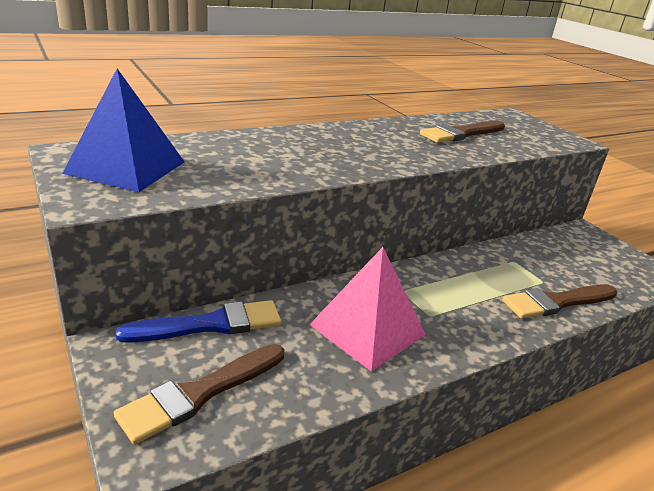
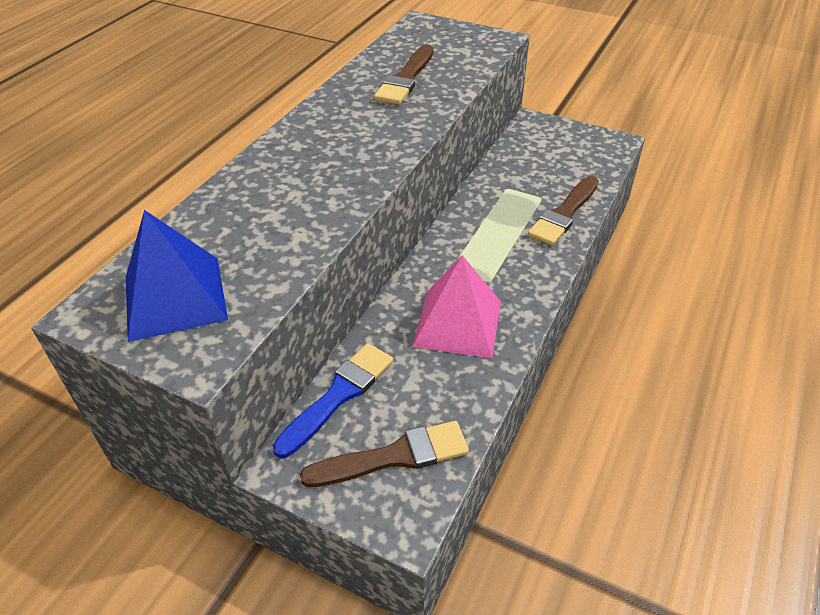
camera: 30 degrees left, 15 degrees up
brown brush [114,344,284,445] -> brown brush turned 120 degrees counterclockwise [300,421,469,487]

